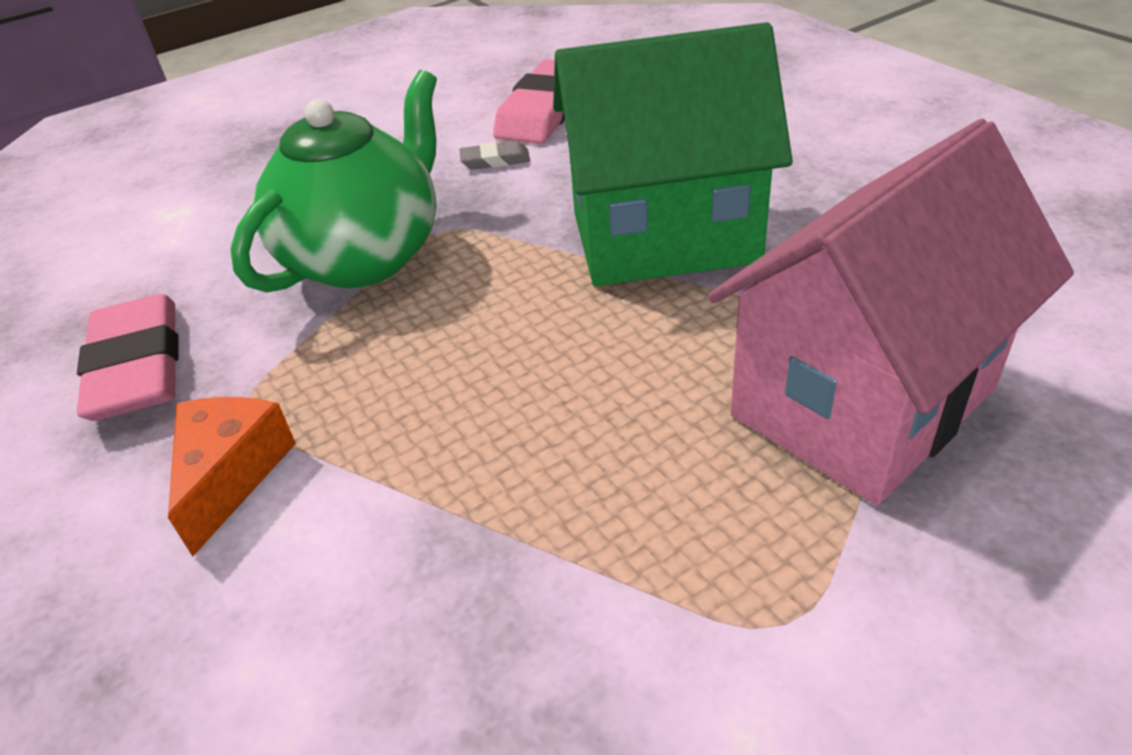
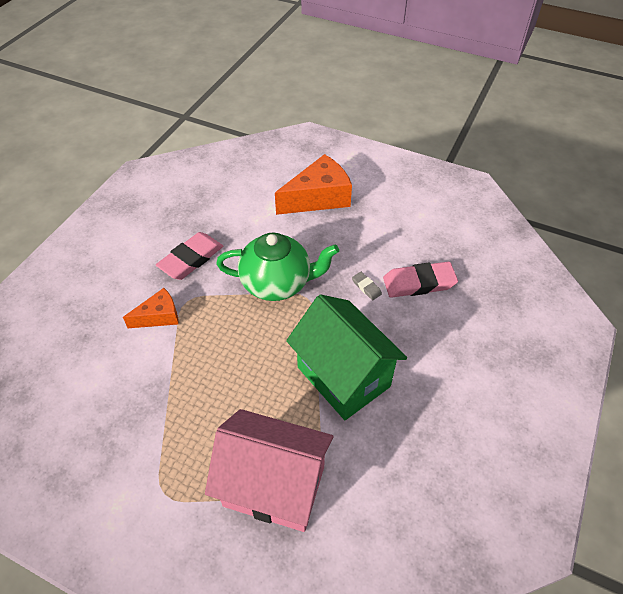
camera: 55 degrees right, 10 degrees up
none -> orange cheese [275,154,352,215]

